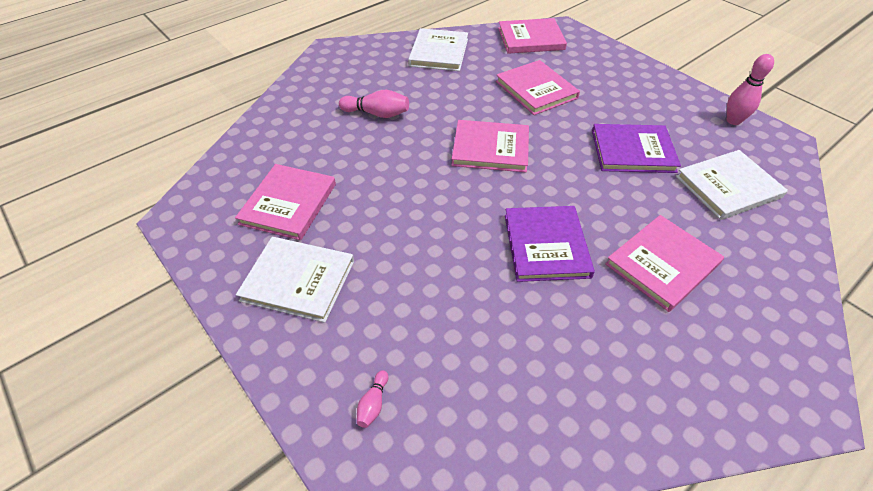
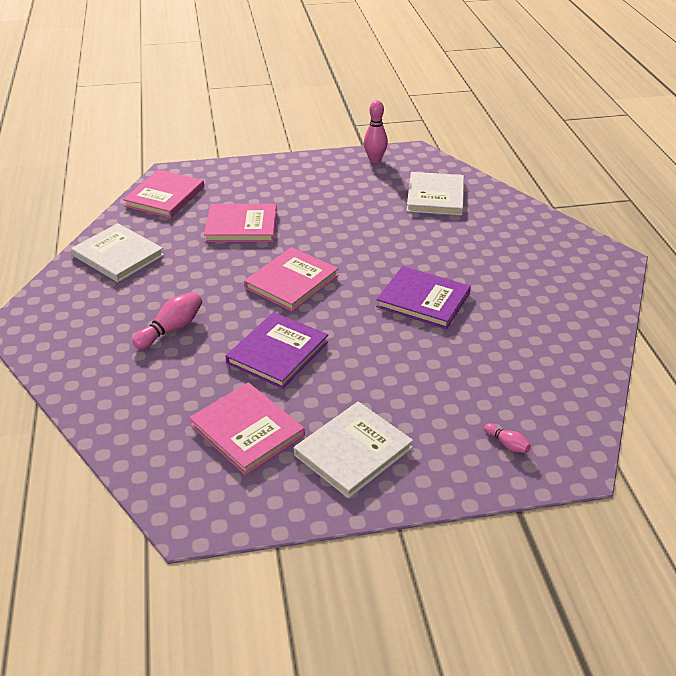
camera: 60 degrees left, 10 degrees down
purple book [592,124,681,173] -> purple book moved to [225,312,328,389]
pink book [605,215,724,312] -> none

